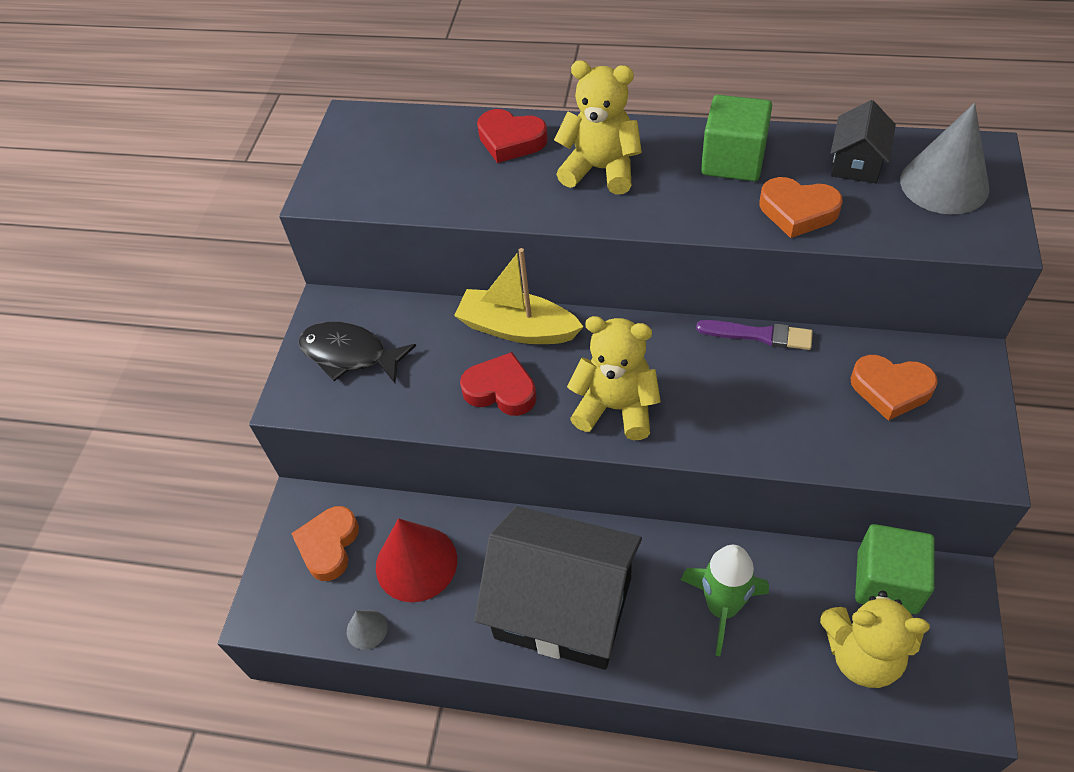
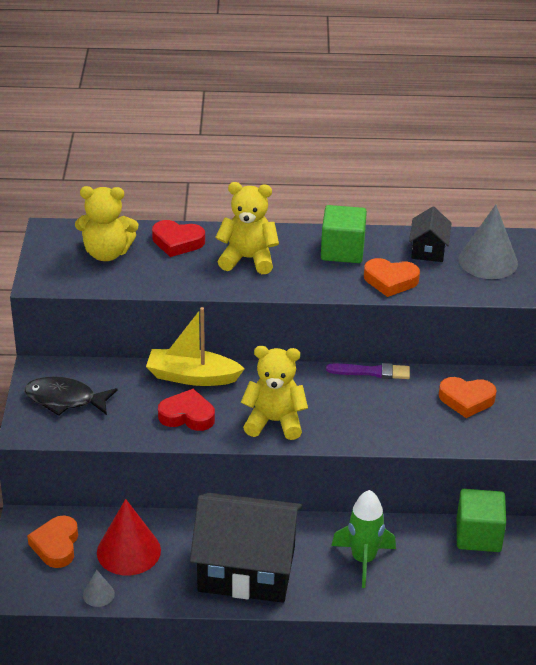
camera: 15 degrees left, 15 degrees down
yellow teddy bear [820,591,930,688] -> yellow teddy bear moved to [75,186,138,261]

